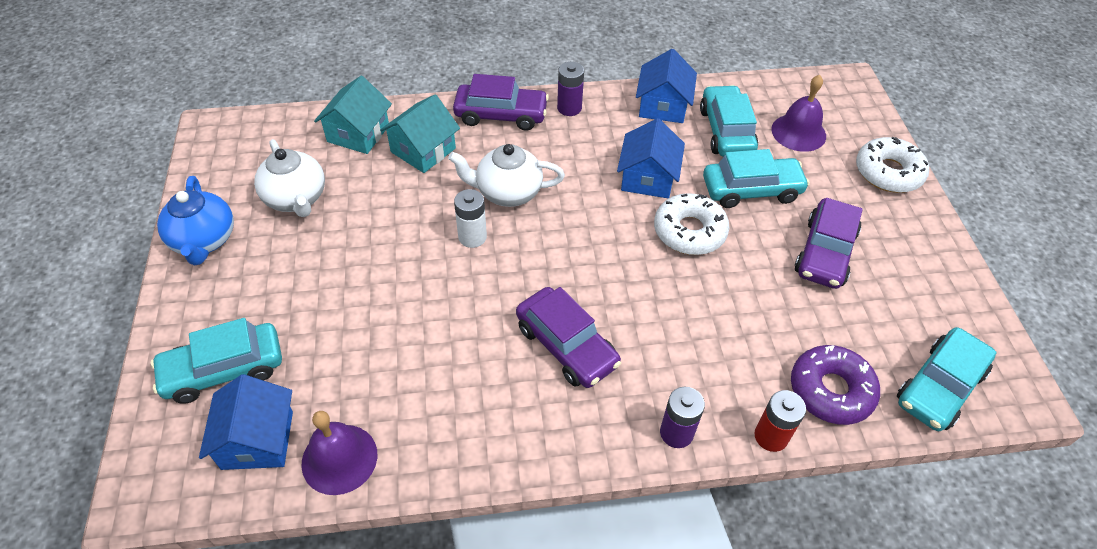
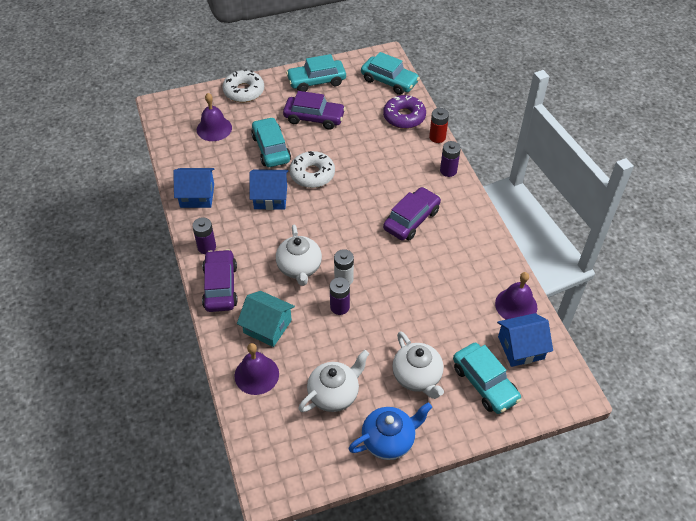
camera: 100 degrees left, 0 degrees up
turquoise house [314,76,392,154] -> purple bell [235,343,279,395]
turquoise car [700,85,758,157] -> turquoise car moved to [286,54,346,92]
none -> purple battery [330,277,350,315]
none -> white teapot [392,331,444,399]

